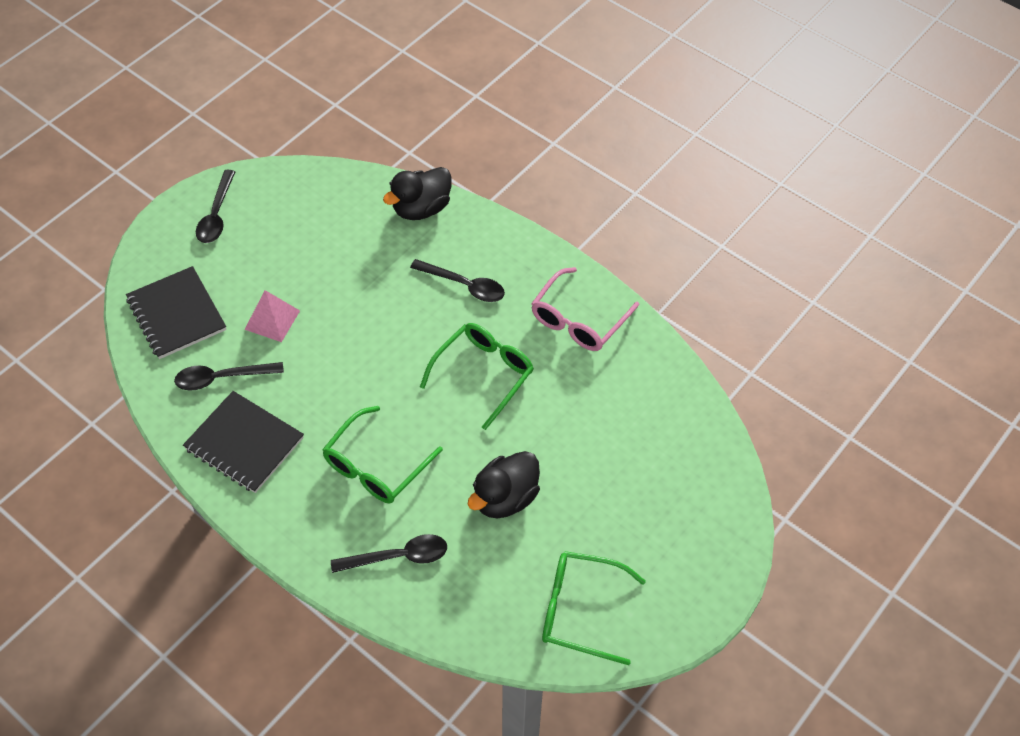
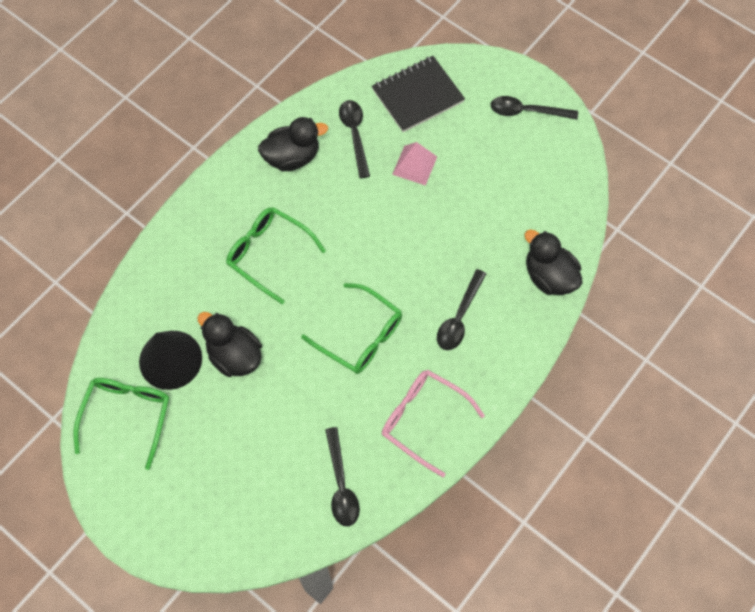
camera: 90 degrees right, 10 degrees up
black notebook [183,391,304,493] -> black duck [258,117,328,171]
black spoon [331,534,447,573] -> black spoon moved to [325,427,360,526]
none -> black cone [139,331,202,390]

